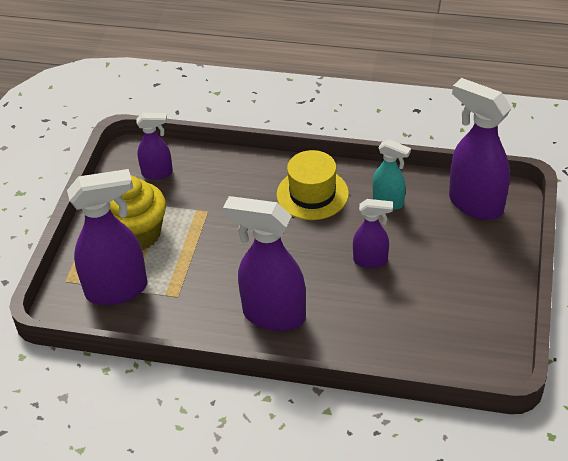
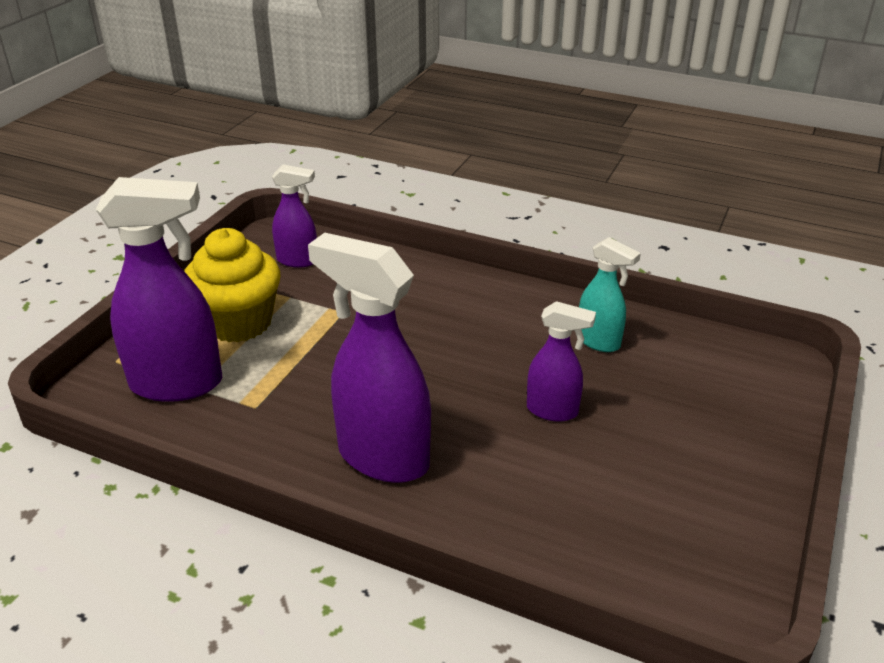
camera: 10 degrees right, 10 degrees down
yellow hat [277,150,349,220] -> none
purple spray bottle [449,78,512,220] -> none

